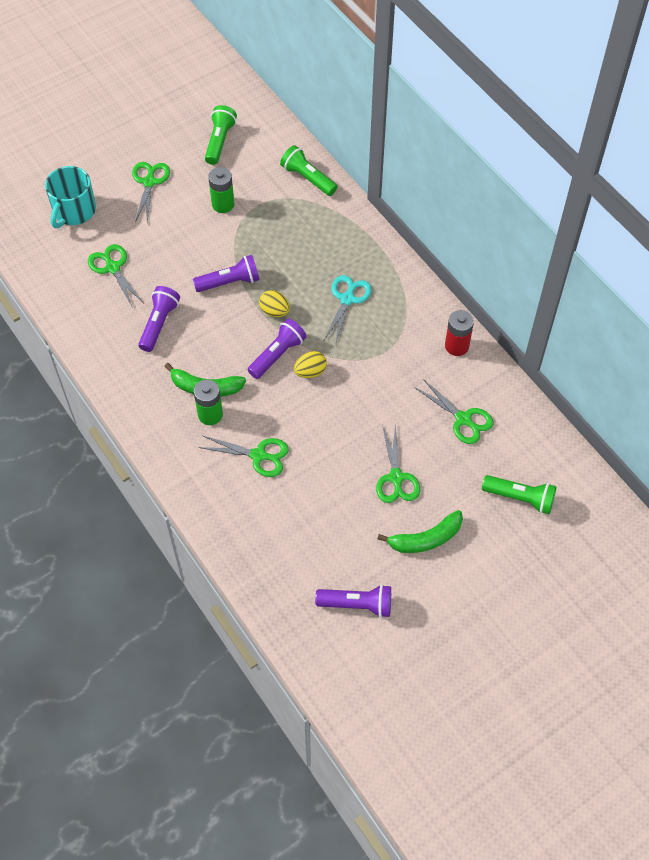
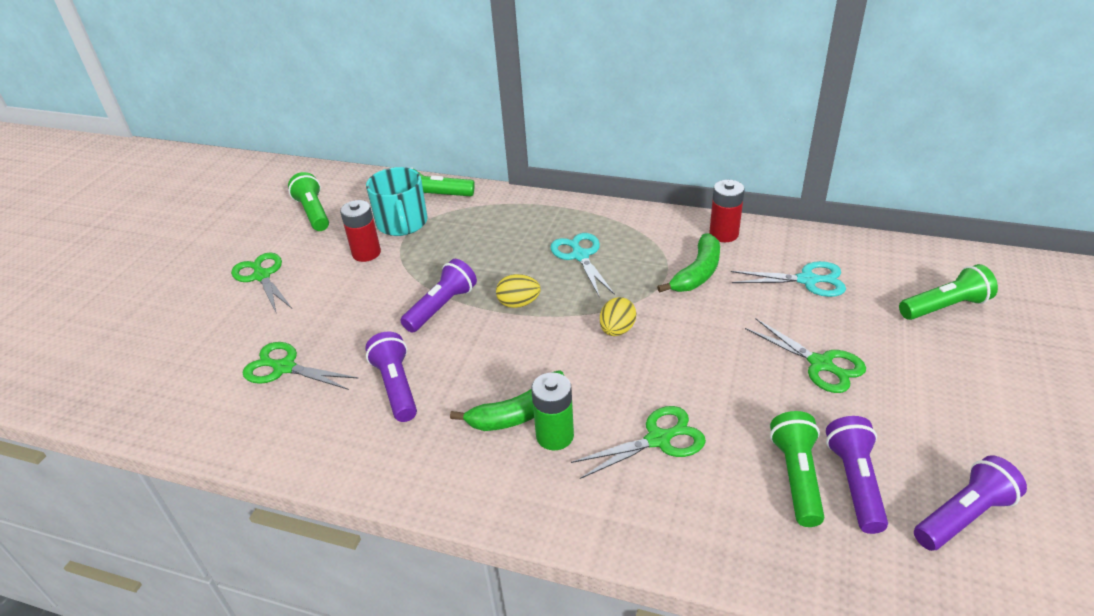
camera: 35 degrees left, 20 degrees down
turquoise mug [45,166,96,228] -> turquoise mug moved to [366,167,428,236]
green battery [208,167,234,213] -> red battery [340,200,381,262]
purple flashlight [248,319,307,379] -> purple flashlight moved to [826,416,888,534]
green banana [378,510,463,553] -> green banana moved to [657,233,720,293]
green scissors [414,379,494,444] -> turquoise scissors [731,261,846,297]
none -> green flashlight [770,411,824,527]

